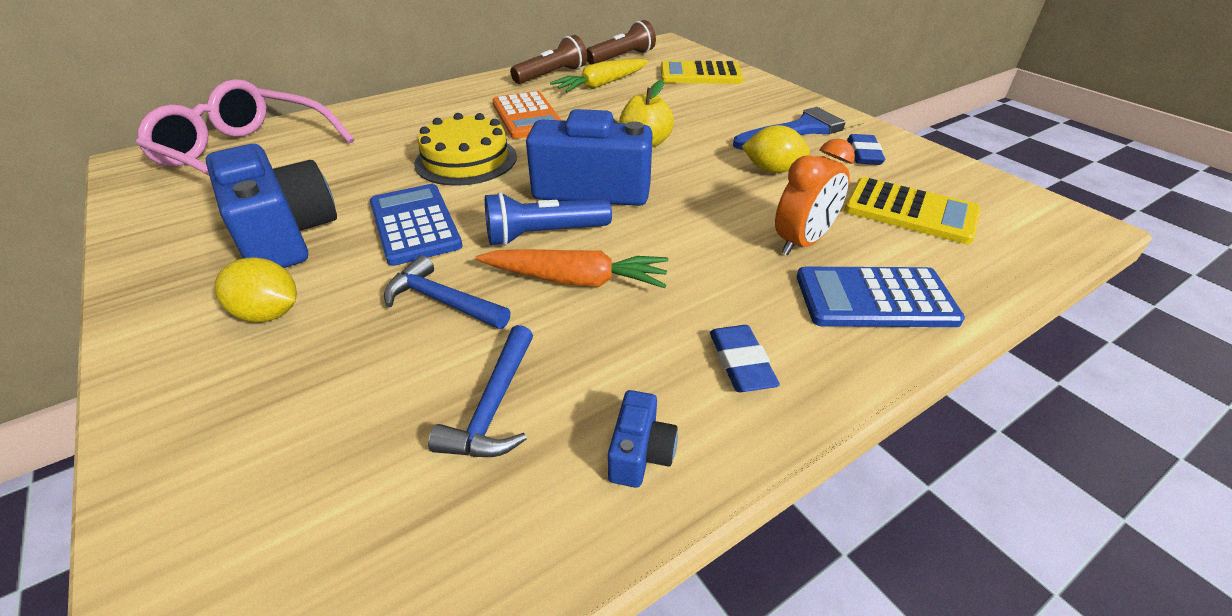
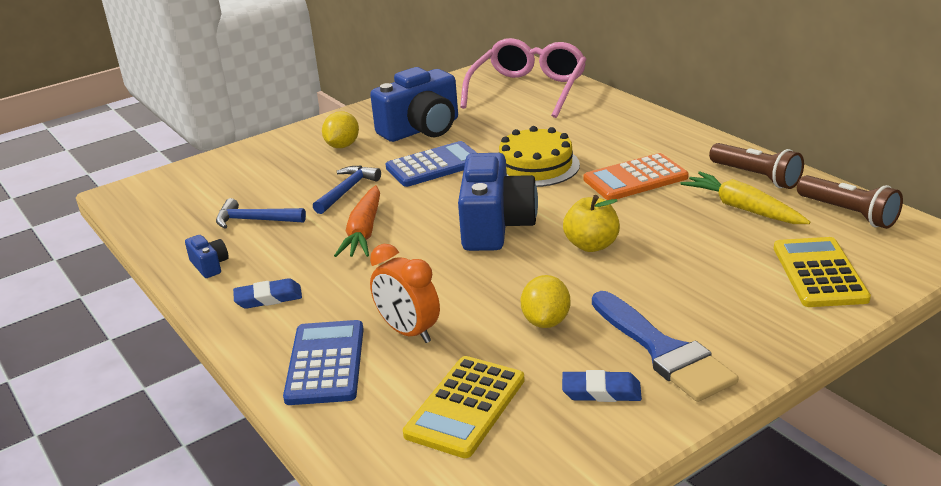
camera: 90 degrees right, 10 degrees down
blue flashlight [485,192,612,246] -> none
blue camera [608,390,678,488] -> blue camera turned 135 degrees counterclockwise [185,235,229,278]

